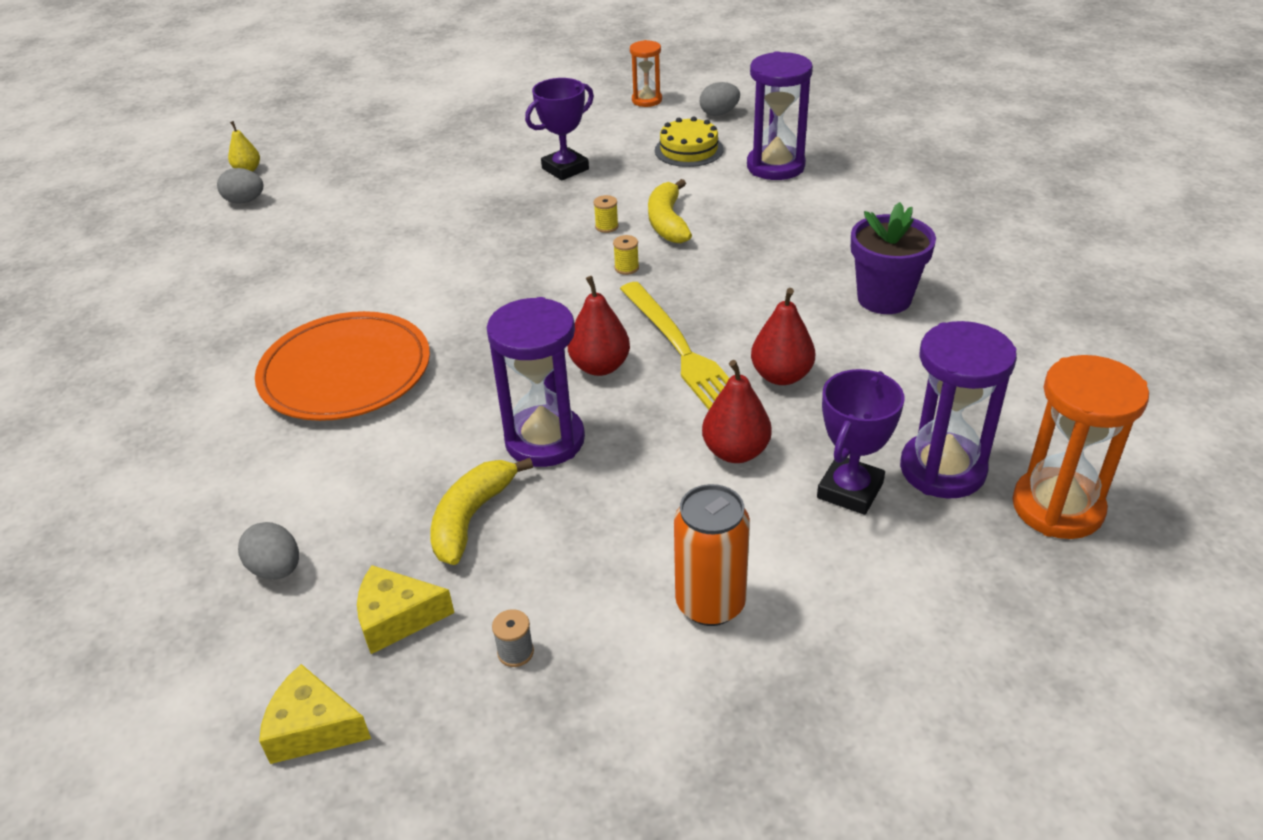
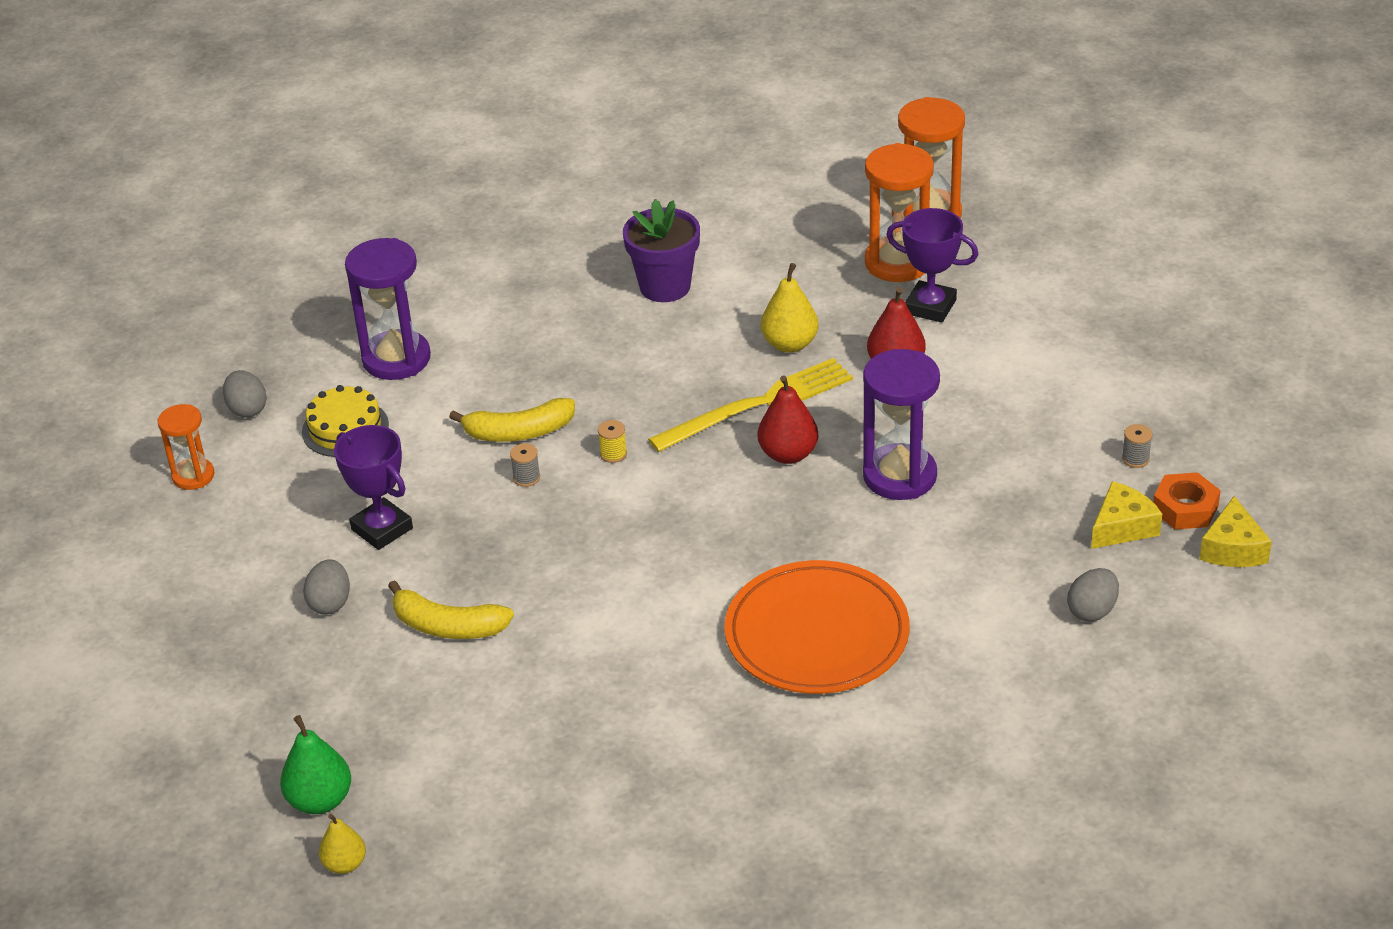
camera: 95 degrees left, 0 degrees up
grey egg [217,168,263,204] -> grey egg moved to [303,559,350,615]
yellow cheese [357,565,454,654] -> yellow cheese turned 120 degrees counterclockwise [1091,481,1162,549]
yellow banana [430,458,533,565] -> yellow banana moved to [388,580,514,639]
yellow spool [594,195,619,233] -> grey spool [510,443,540,487]
orange can [674,484,750,626] -> none
red pear [751,288,815,385] -> yellow pear [761,263,818,353]
purple hourglass [900,321,1017,499] -> orange hourglass [865,143,934,282]
none -> green pear [280,715,351,814]
none -> orange nut [1153,472,1221,530]

